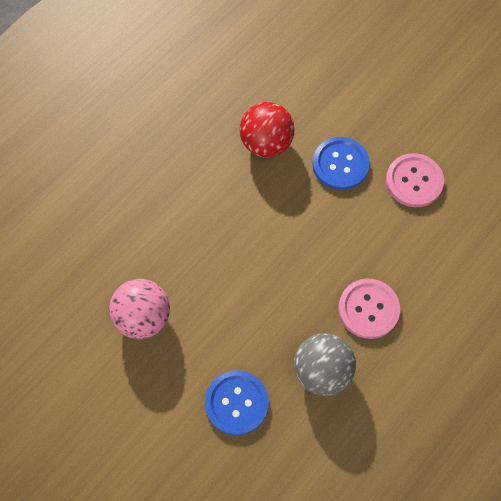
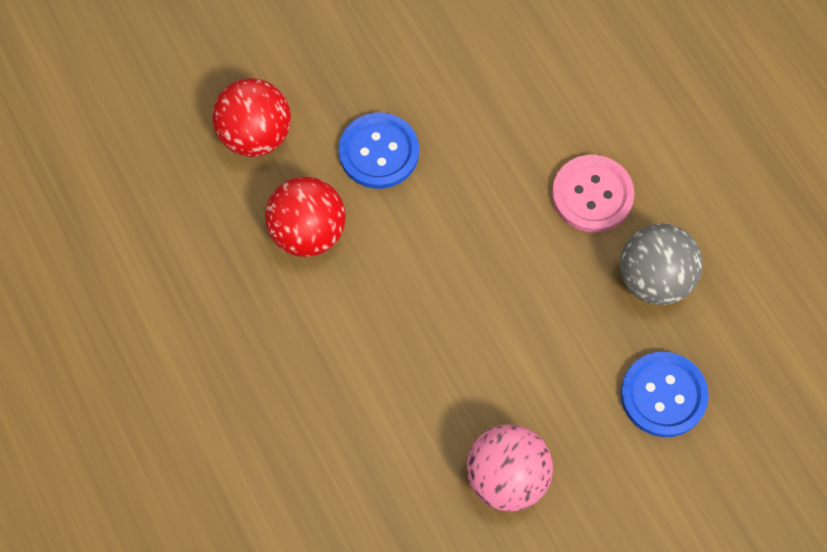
camera: 70 degrees left, 0 degrees up
pink button [386,153,444,207] -> none
none -> red ball [212,78,291,157]

